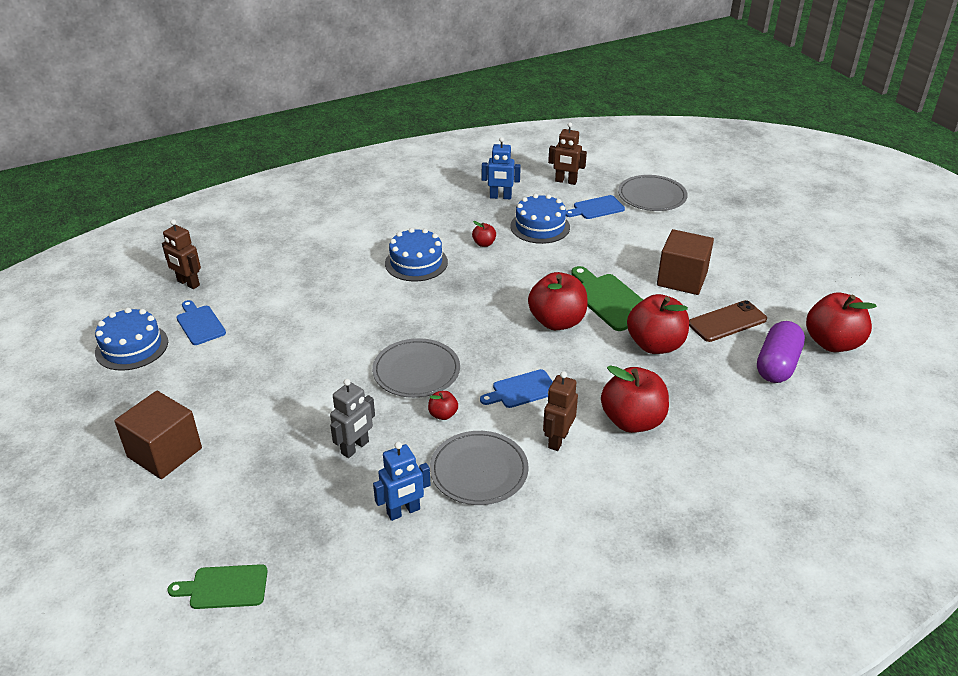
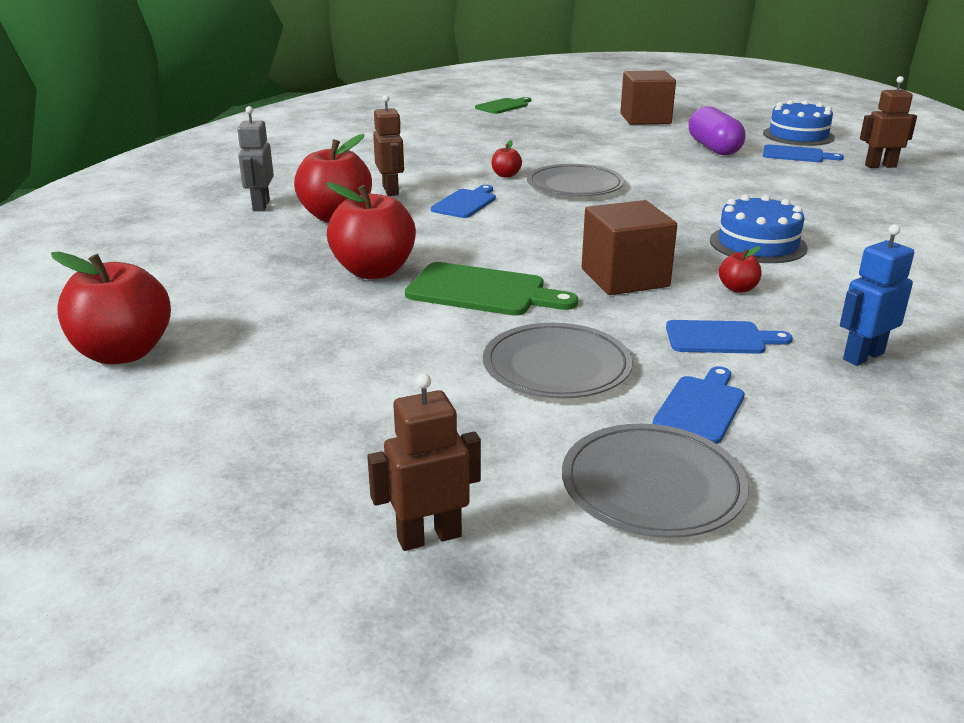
camera: 140 degrees right, 10 degrees down
grey robot [330,379,375,458] -> grey robot moved to [237,106,274,211]
blue robot [373,442,431,521] -> none
grey plate [430,431,529,505] -> grey plate moved to [483,323,633,398]
blue cake [510,194,570,244] -> blue cutting board [666,320,793,354]
red apple [528,272,588,330] -> none
brown robot [548,123,587,185] -> brown robot moved to [367,374,481,551]
brown cube [657,229,714,295] -> brown cube moved to [582,200,677,295]
brown phone [689,300,767,342] -> none
purple capsule [757,321,805,383] -> purple capsule moved to [689,106,745,156]

